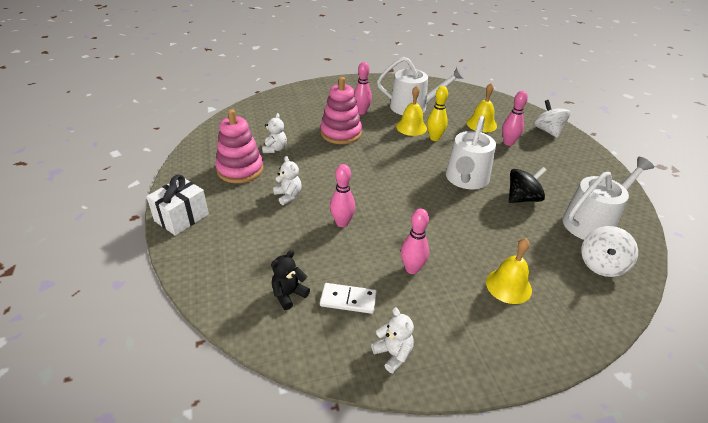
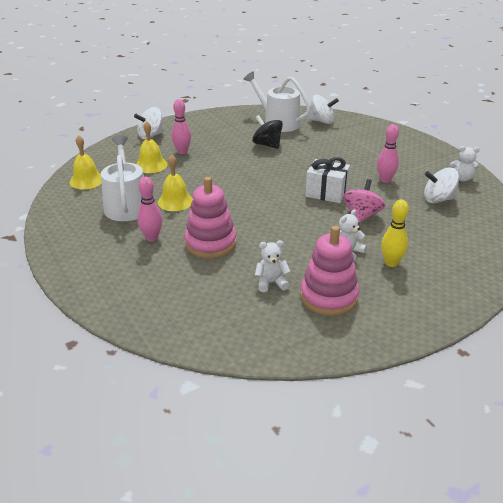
camera: 105 degrees left, 5 degrees down
white gift [146,175,209,236] -> white gift moved to [305,157,350,203]
black teddy bear [271,250,310,310] -> none
white domino [320,283,377,314] -> white spinning top [424,168,459,203]
pink bowling pin [330,164,355,227] -> pink spinning top [343,179,385,223]
white teddy bear [371,307,414,373] -> white teddy bear turned 120 degrees counterclockwise [450,146,480,181]
yellow bowling pin [427,86,448,141] -> yellow bowling pin moved to [381,200,409,267]
white watering can [446,116,496,189] -> none
yellow bell [486,238,532,304] -> yellow bell moved to [70,135,101,189]

